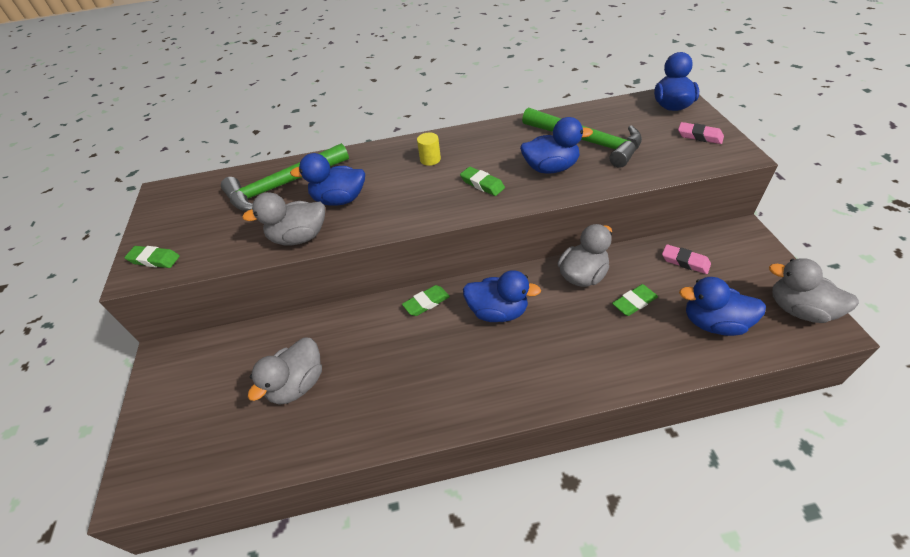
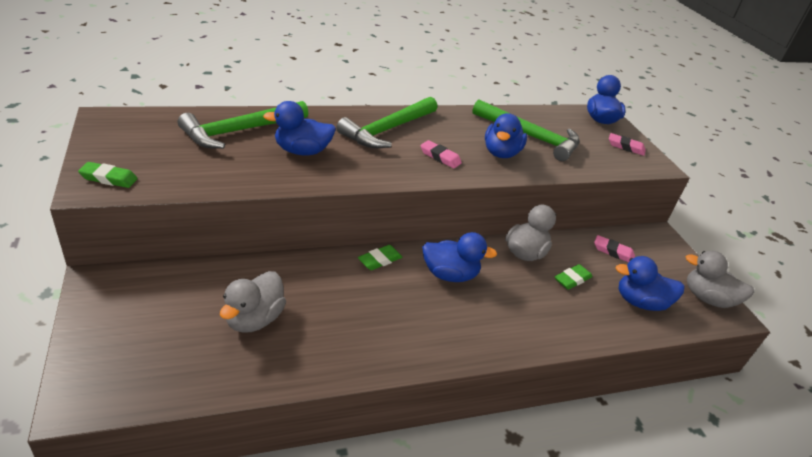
camera: 15 degrees left, 10 degrees down
grey duck [242,192,325,245] -> none
yellow cylinder [417,133,441,166] -> green hammer [336,97,437,148]
green eraser [460,167,505,196] -> pink eraser [420,140,462,169]
blue duck [520,117,593,174] -> blue duck turned 120 degrees clockwise [485,113,527,158]

